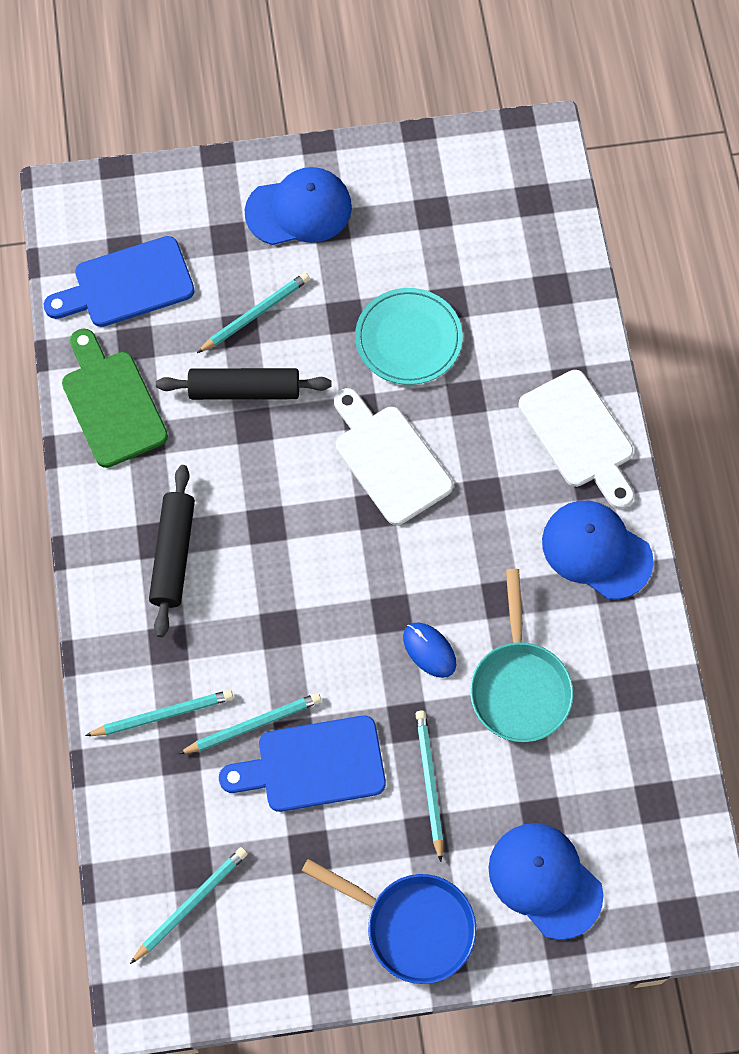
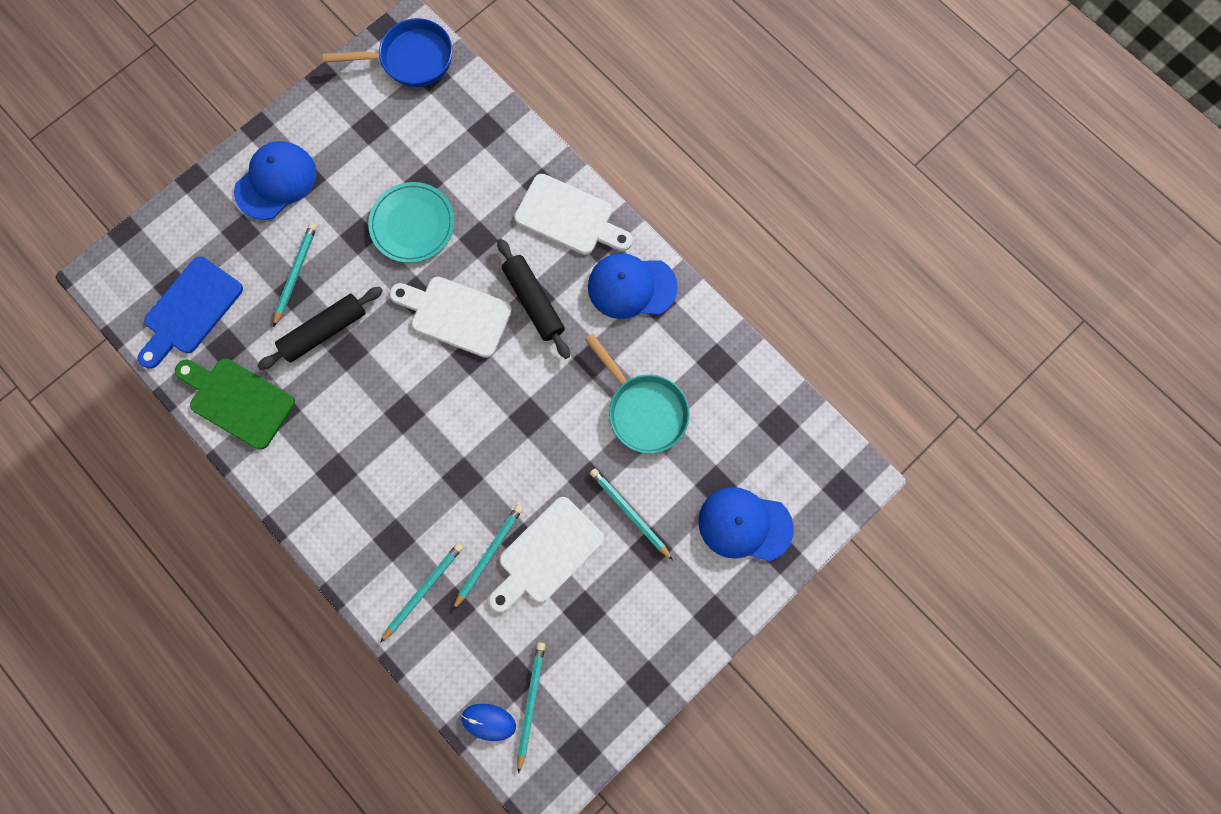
camera: 35 degrees left, 10 degrees up
black rolling pin [149,465,195,637] -> black rolling pin moved to [497,239,570,359]
blue cutting board [219,715,386,812] -> white cutting board [489,497,604,612]
blue pan [301,859,476,984] -> blue pan moved to [323,18,452,87]
blue mouse [403,622,456,678] -> blue mouse moved to [461,704,516,741]

